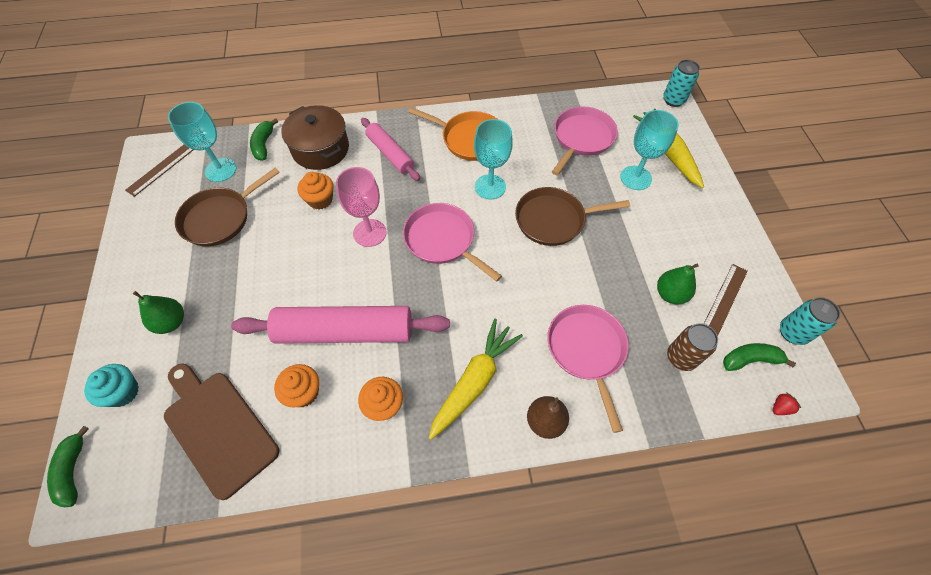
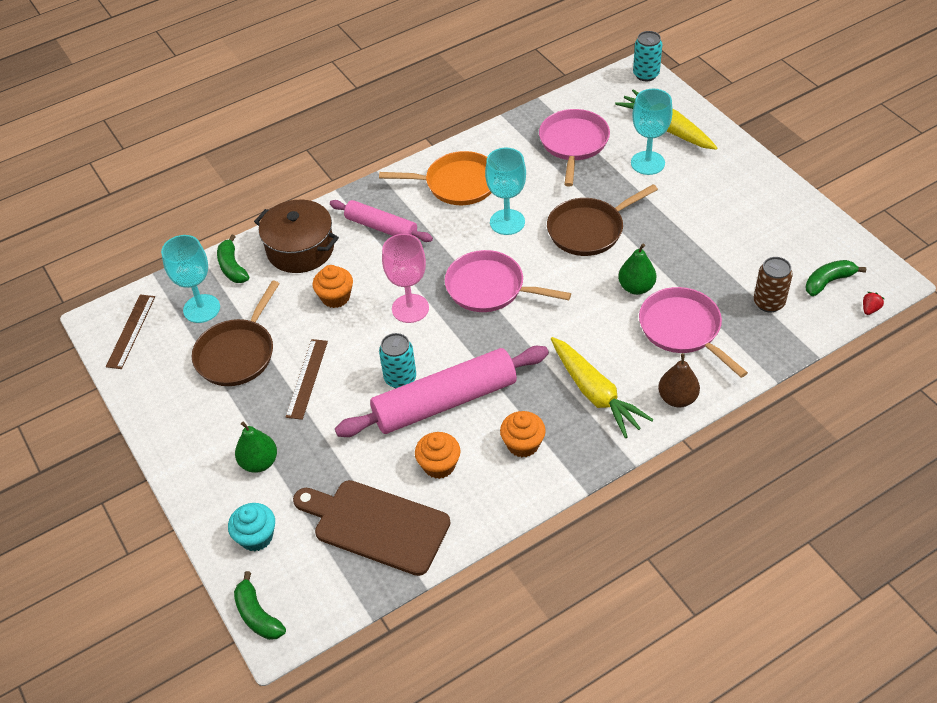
camera: 20 degrees left, 10 degrees down
yellow carrot [429,319,523,439] -> yellow carrot turned 135 degrees clockwise [551,337,654,438]
green pear [657,263,699,304] -> green pear moved to [618,243,656,295]
brown ruler [704,264,748,336] -> brown ruler moved to [286,339,328,420]
turquoise can [780,297,840,345] -> turquoise can moved to [379,333,416,388]

